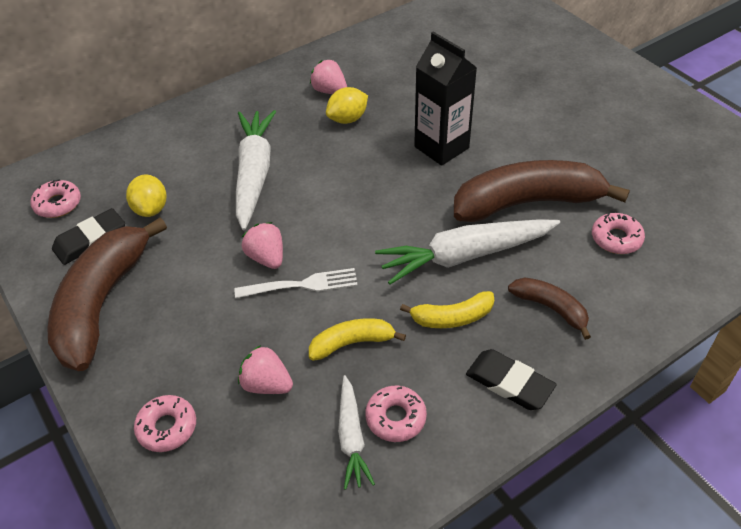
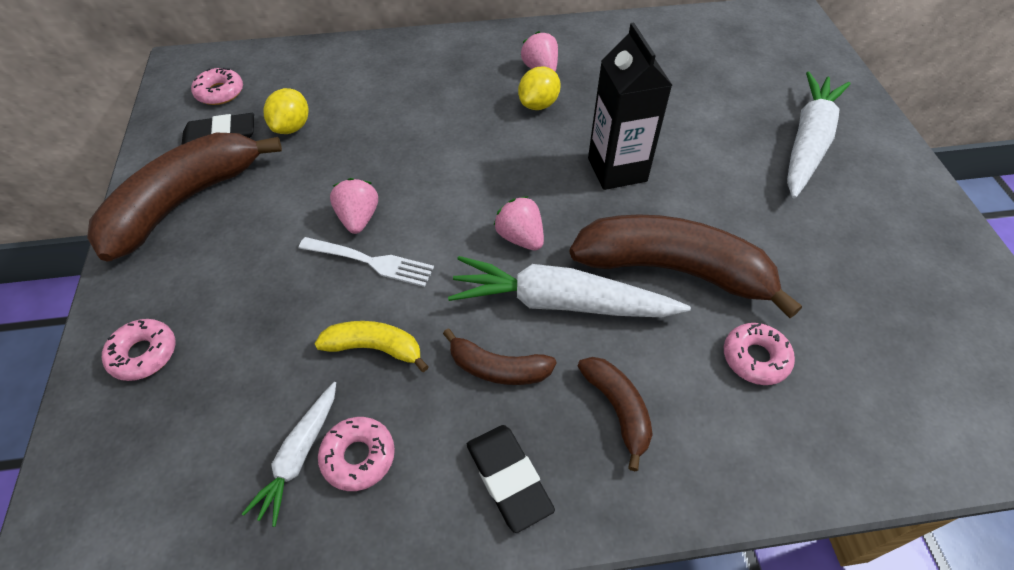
camera: 25 degrees right, 5 degrees up
white carrot [236,110,276,231] -> white carrot moved to [787,71,850,199]
pink strawberry [238,345,293,394] -> pink strawberry moved to [494,196,544,251]
yellow lemon [326,87,368,124] -> yellow lemon turned 45 degrees counterclockwise [518,66,561,110]
yellow banana [400,291,494,328] -> brown banana [443,329,557,385]

